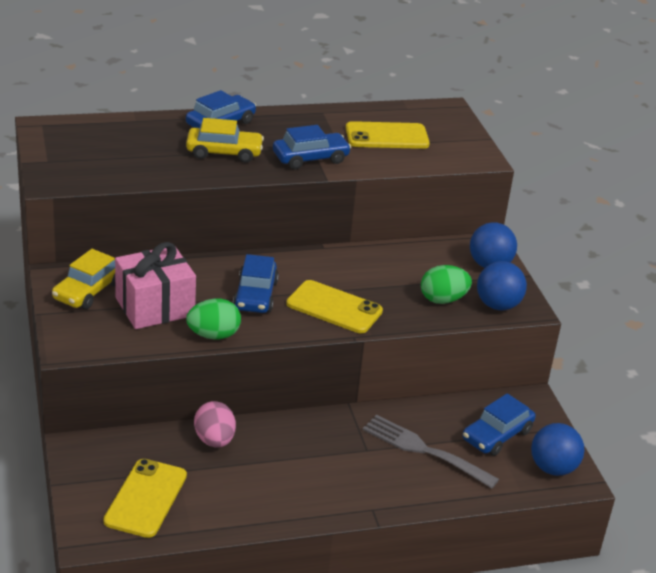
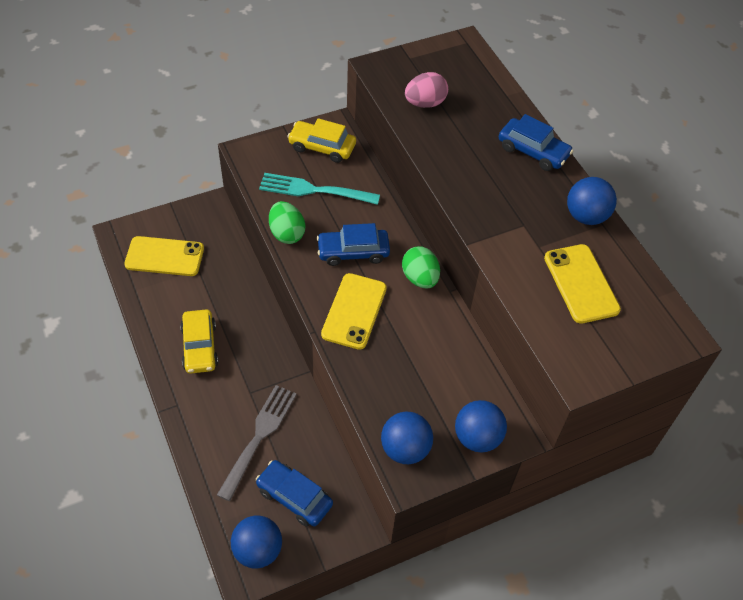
camera: 80 degrees right, 20 degrees up
pink gift [115,242,196,329] -> turquoise fork [259,173,380,205]
yellow car [186,118,264,163] -> yellow car moved to [180,309,218,374]
pink egg [194,401,236,448] -> pink egg moved to [405,72,448,108]
blue car [273,125,351,169] -> none
green egg [421,265,472,304] -> green egg moved to [402,246,440,288]
none -> blue ball [567,177,617,225]

